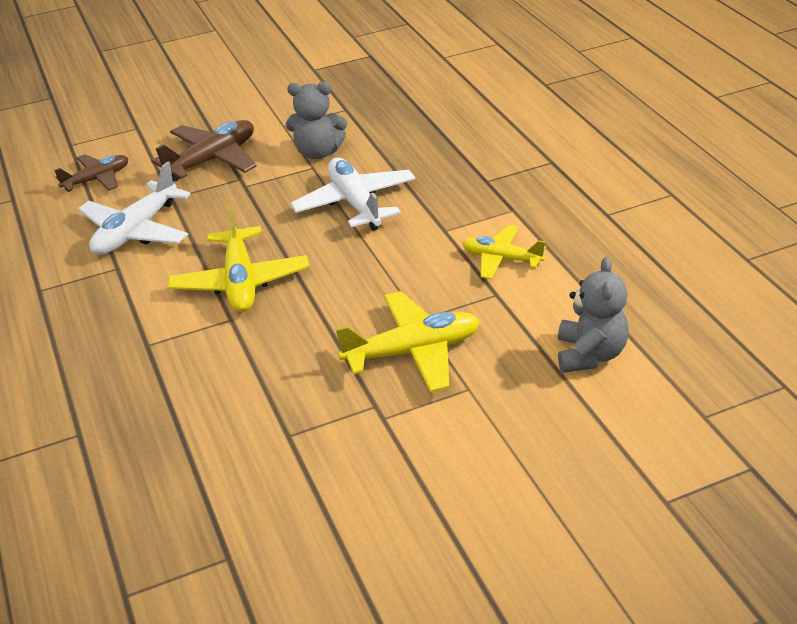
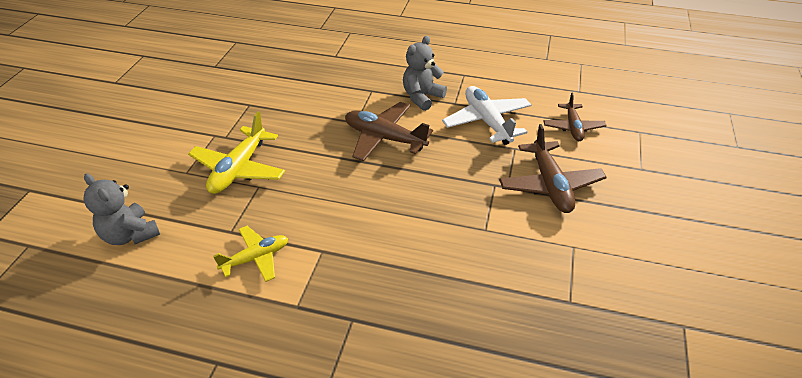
camera: 125 degrees right, 5 degrees up
yellow plane [168,204,309,312] -> brown plane [345,102,433,161]
grey teddy bear [286,82,347,159] -> grey teddy bear moved to [403,36,447,111]
white plane [290,158,416,231] -> none

